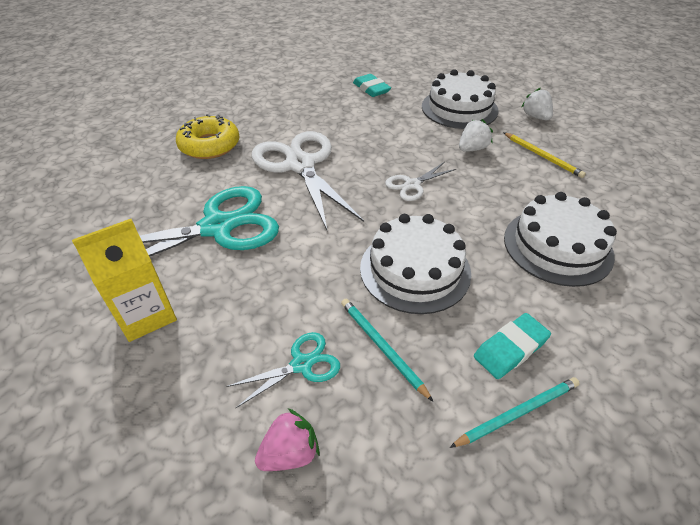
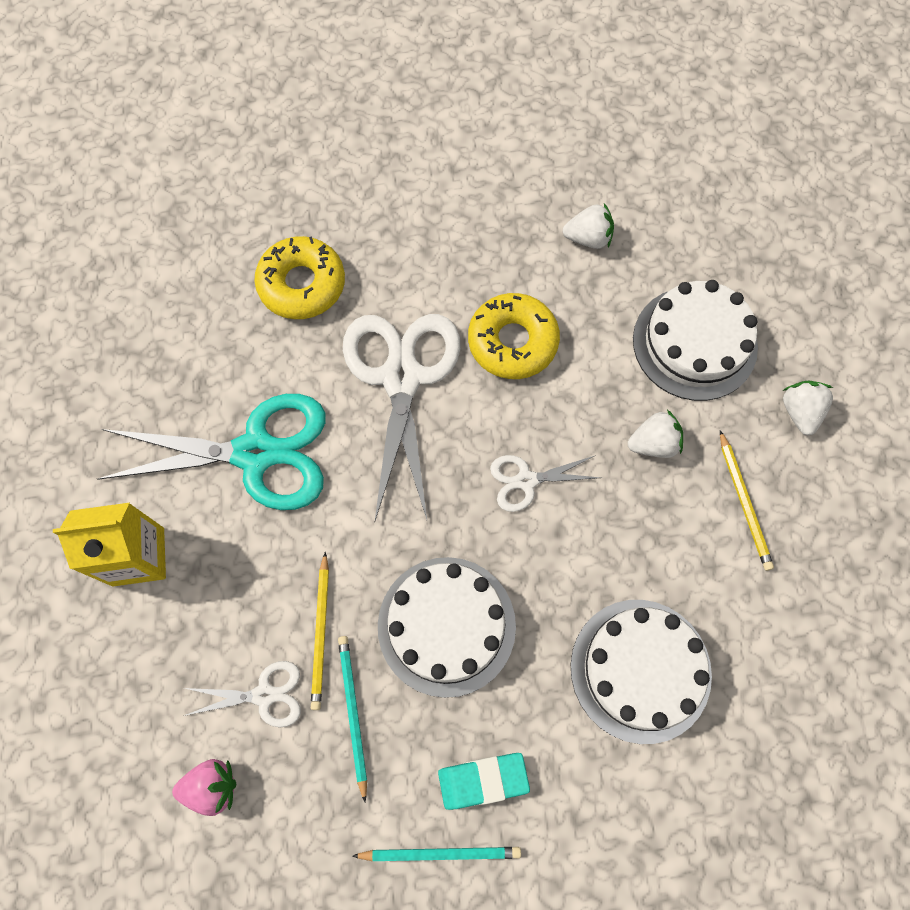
camera: 25 degrees right, 25 degrees up
turquoise scissors [226,332,340,408] -> white scissors [184,661,301,727]
turquoise eraser [353,74,391,97] -> white strawberry [563,203,614,249]
none -> yellow pencil [311,552,329,710]
none -> yellow donut [468,293,560,379]

